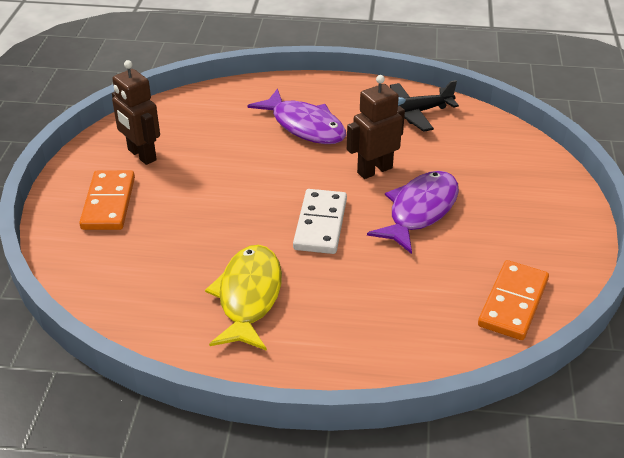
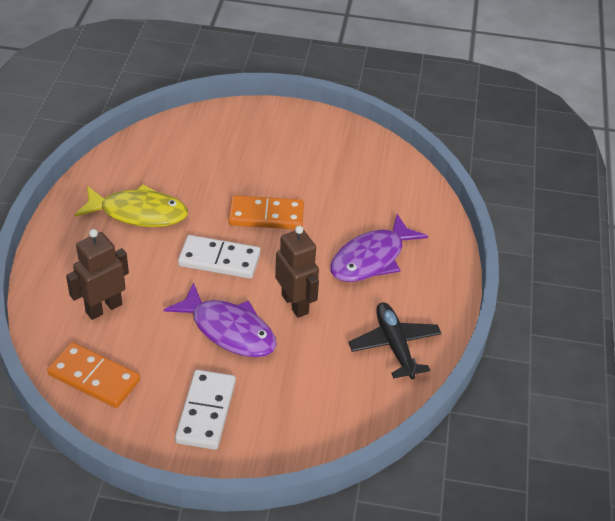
camera: 90 degrees right, 5 degrees up
orange domino [79,170,135,230] -> orange domino moved to [229,195,304,229]
brown robot [112,60,160,165] -> brown robot moved to [66,229,129,320]
none -> white domino [175,370,236,450]

